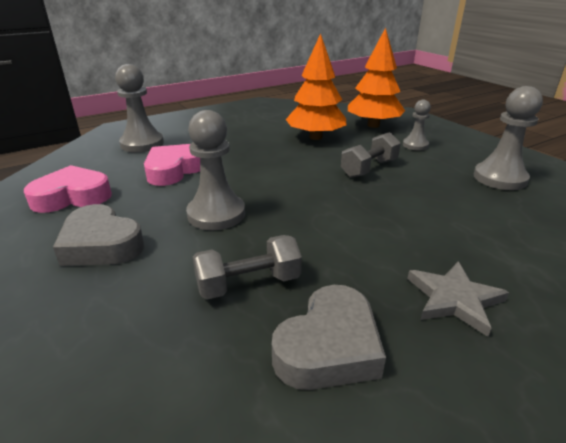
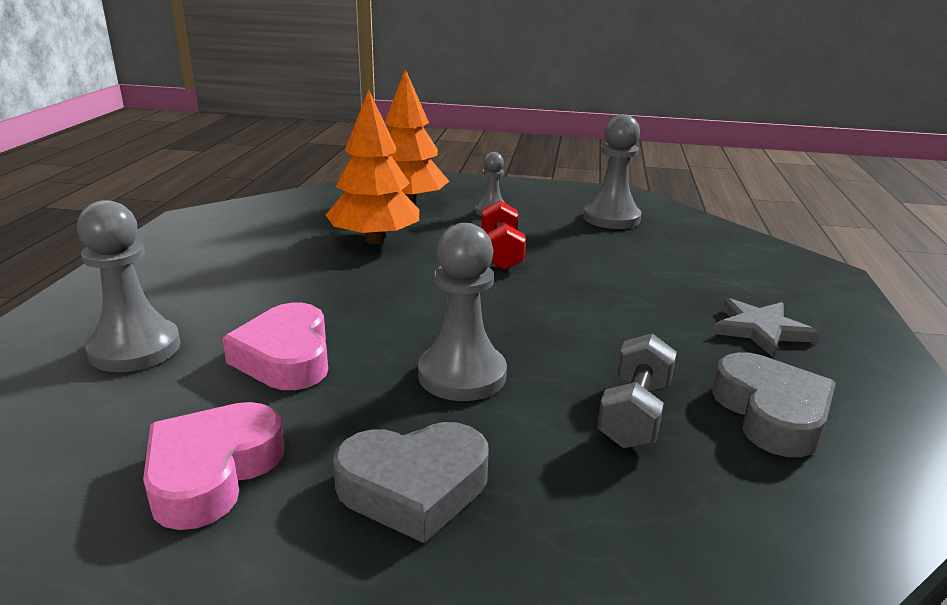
camera: 50 degrees left, 5 degrees down
grey dumbbell [341,132,401,178] -> red dumbbell [481,200,526,270]

